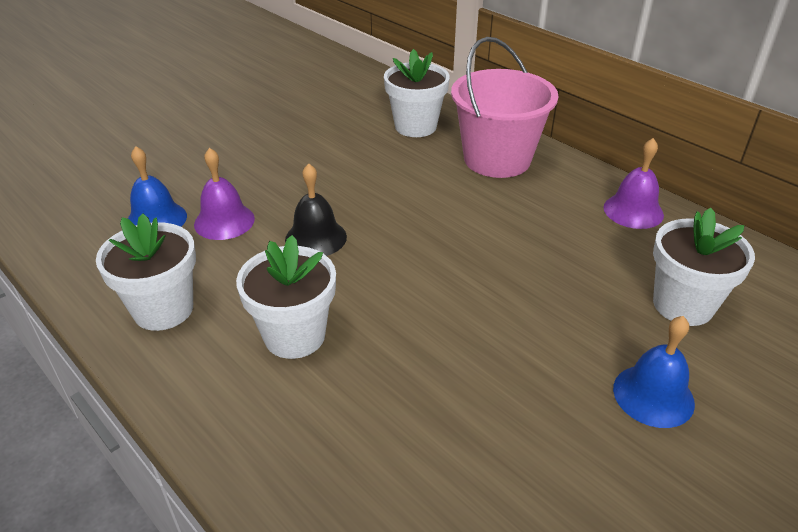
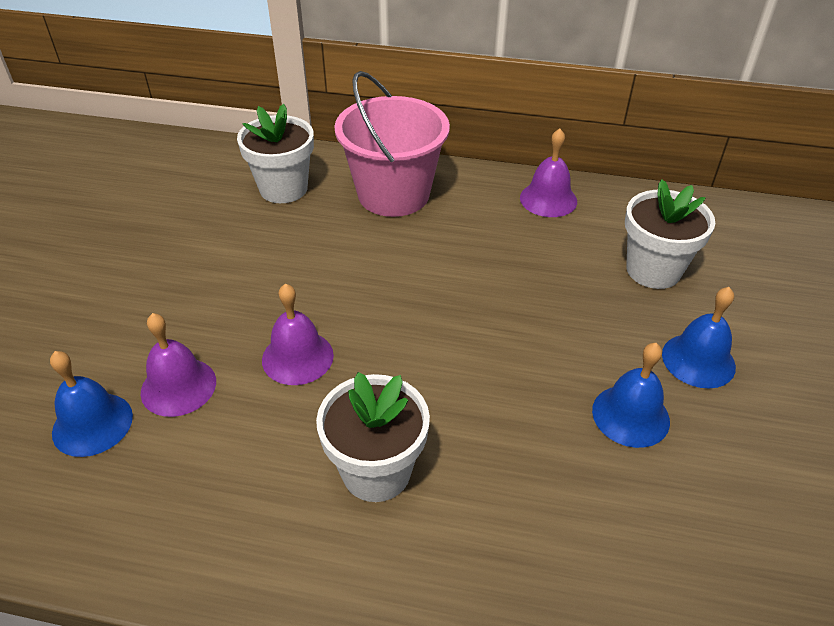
camera: 35 degrees left, 5 degrees up
white flower pot [96,214,196,331] -> none
black bell [285,163,347,256] -> purple bell [262,284,334,385]
none -> blue bell [592,343,670,448]

